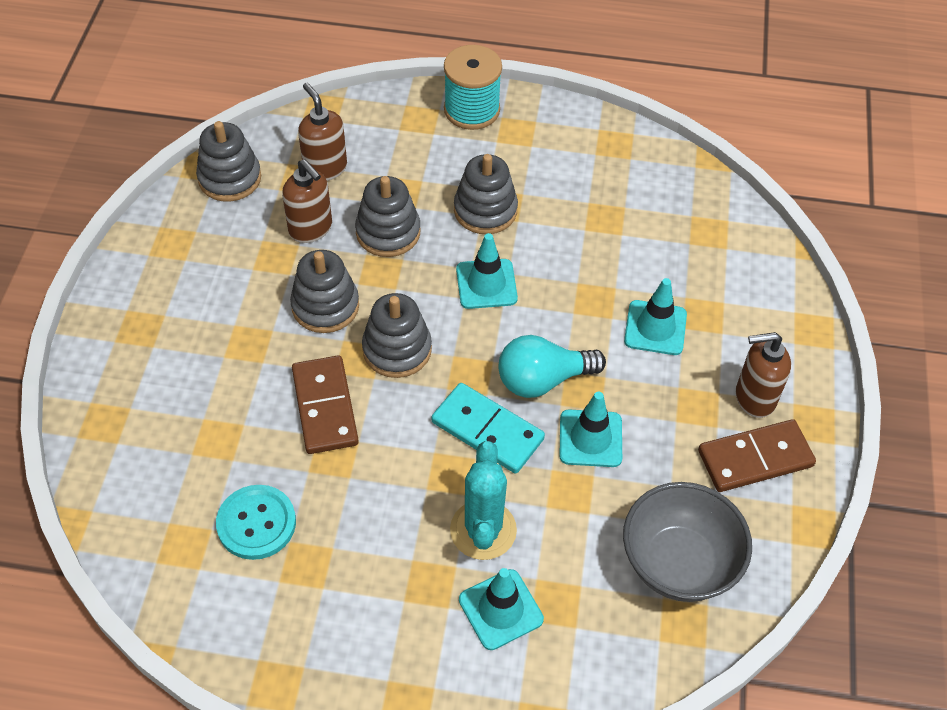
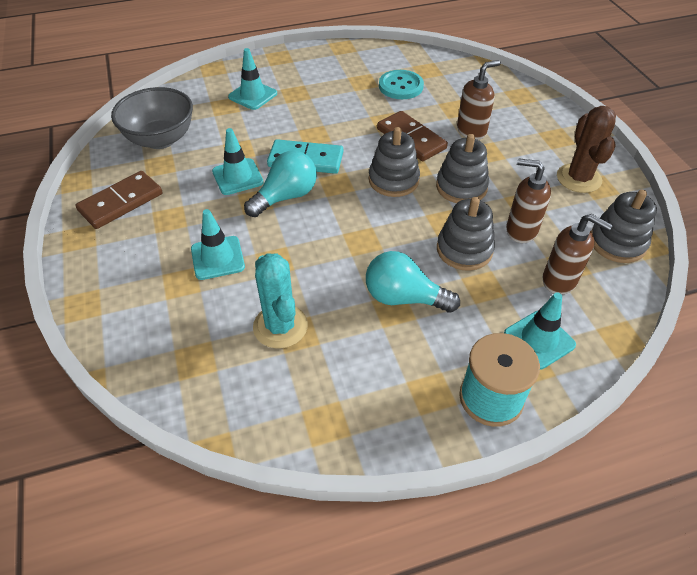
camera: 155 degrees right, 5 degrees down
turquoise cactus [450,441,517,560] -> turquoise cactus moved to [253,253,308,348]
grey stacking toy [454,154,518,234] -> turquoise light bulb [366,251,460,313]
turquoise traffic cone [456,233,518,309] -> turquoise traffic cone moved to [504,293,576,370]
brown soap dispenser [736,332,791,418] -> brown soap dispenser moved to [457,60,501,140]
none -> brown cactus [557,106,616,193]

